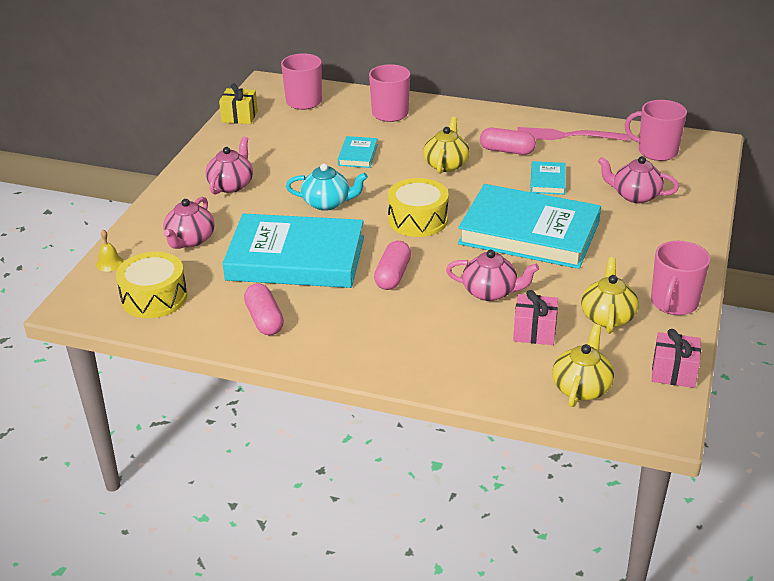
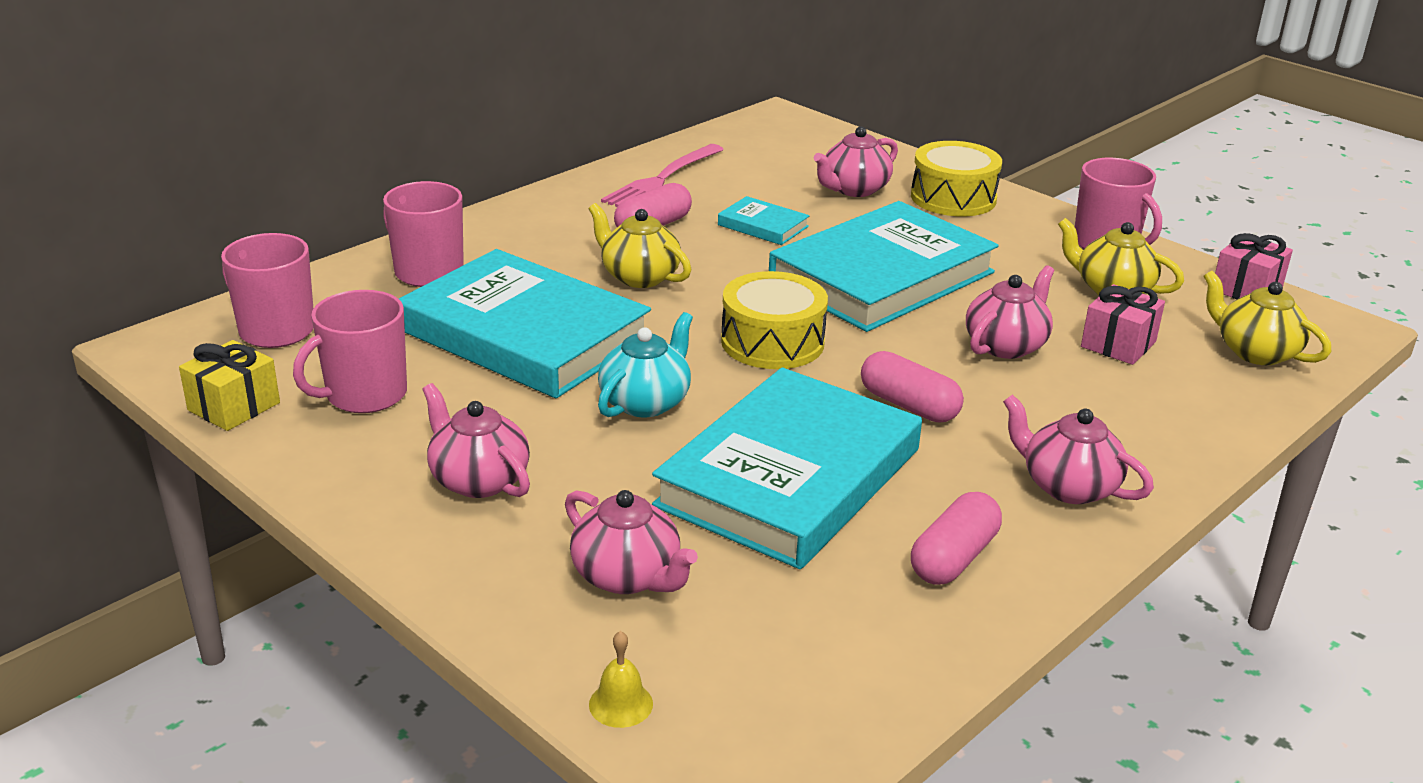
camera: 65 degrees left, 5 degrees down
yellow drum [116,252,187,318] -> yellow drum moved to [911,141,1002,216]
pink capsule [244,283,284,335] -> pink capsule turned 60 degrees counterclockwise [911,492,1002,585]
turquoise book [338,136,378,168] -> turquoise book [399,249,651,398], size x2.39
pink mug [625,100,687,161] -> pink mug moved to [293,290,407,413]
none -> pink teapot [1003,394,1154,504]

